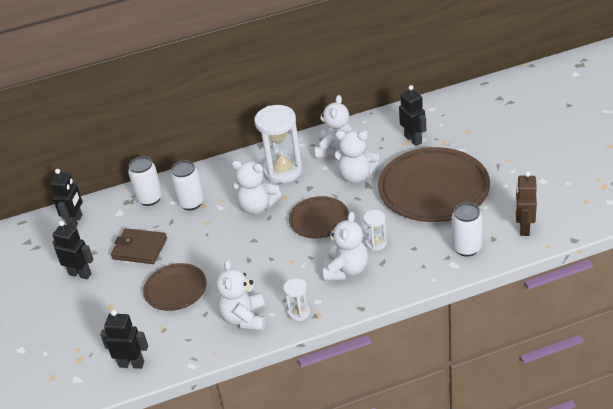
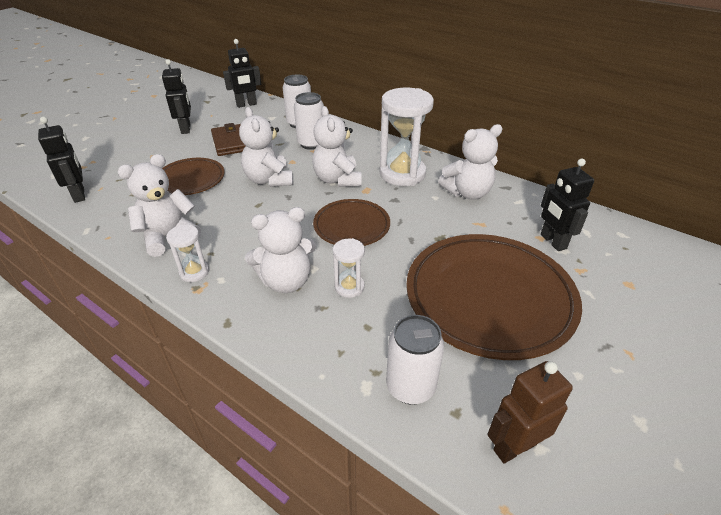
camera: 50 degrees right, 0 degrees up
white teddy bear [333,131,379,184] -> white teddy bear moved to [239,107,293,187]
black robot [399,85,426,146] -> black robot turned 135 degrees clockwise [541,159,594,251]

